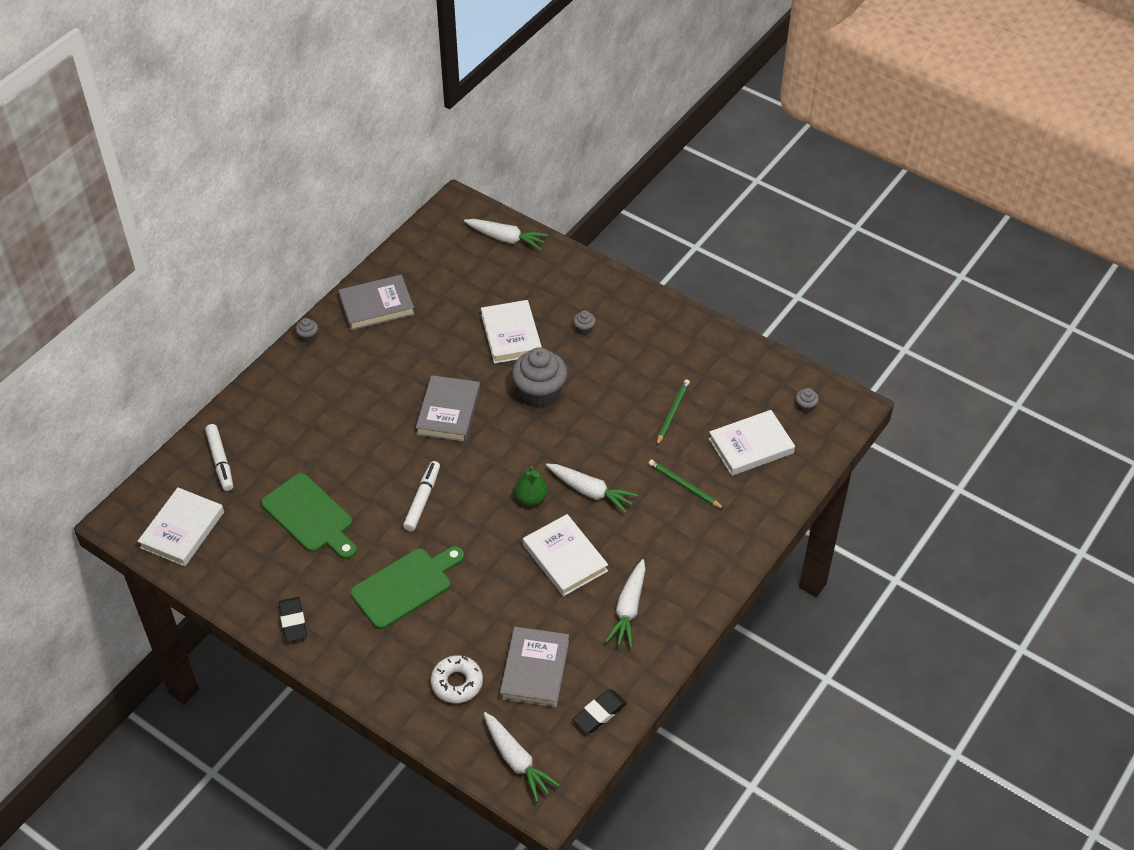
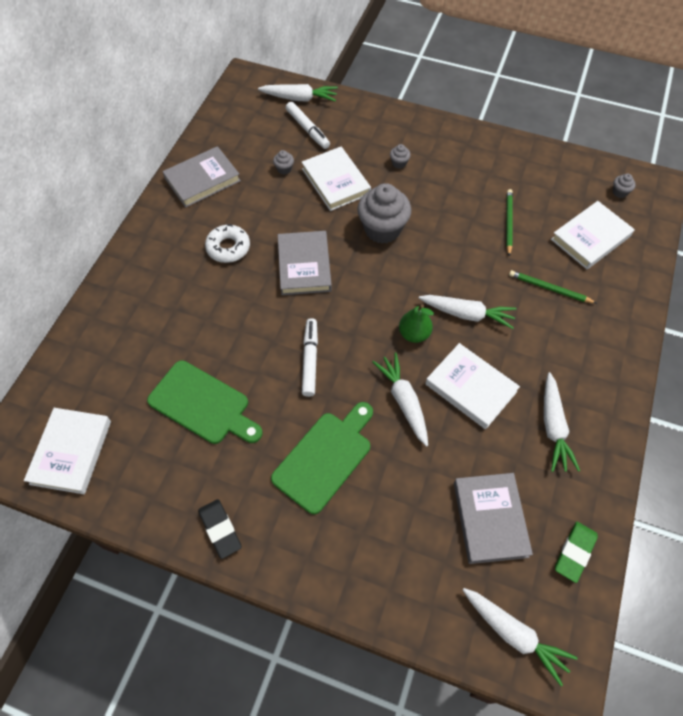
camera: 15 degrees left, 10 degrees up
white marker [205,424,233,491] -> white marker moved to [286,102,330,149]
grey cupcake [296,318,318,342] -> grey cupcake moved to [273,150,294,175]
white donut [431,655,483,703] -> white donut moved to [205,224,250,263]
black eraser [572,690,627,733] -> green eraser [555,522,598,583]
none -> white carrot [372,352,428,447]

